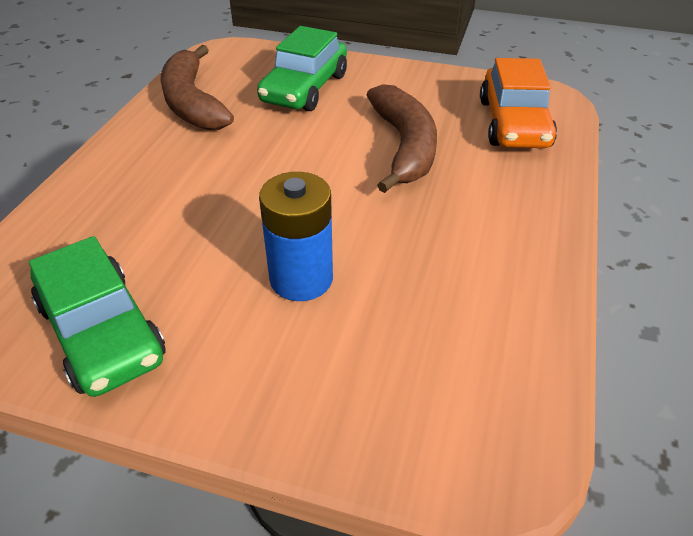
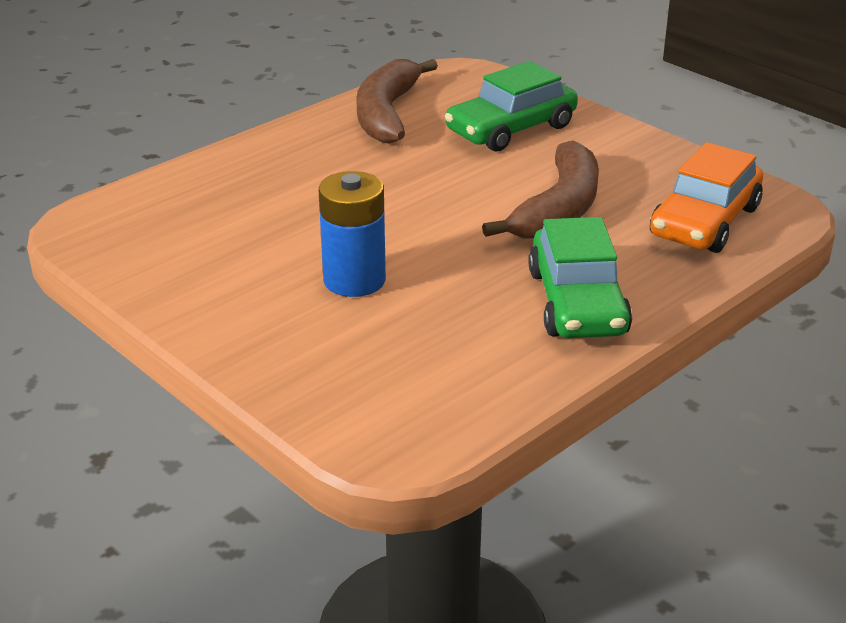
camera: 30 degrees right, 10 degrees down
green car [29,236,166,397] -> green car moved to [528,217,632,338]

